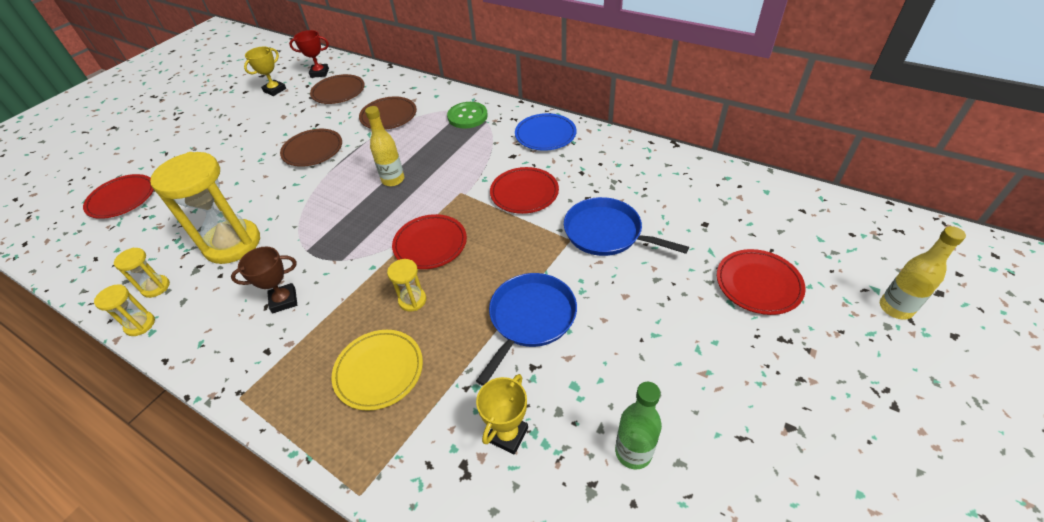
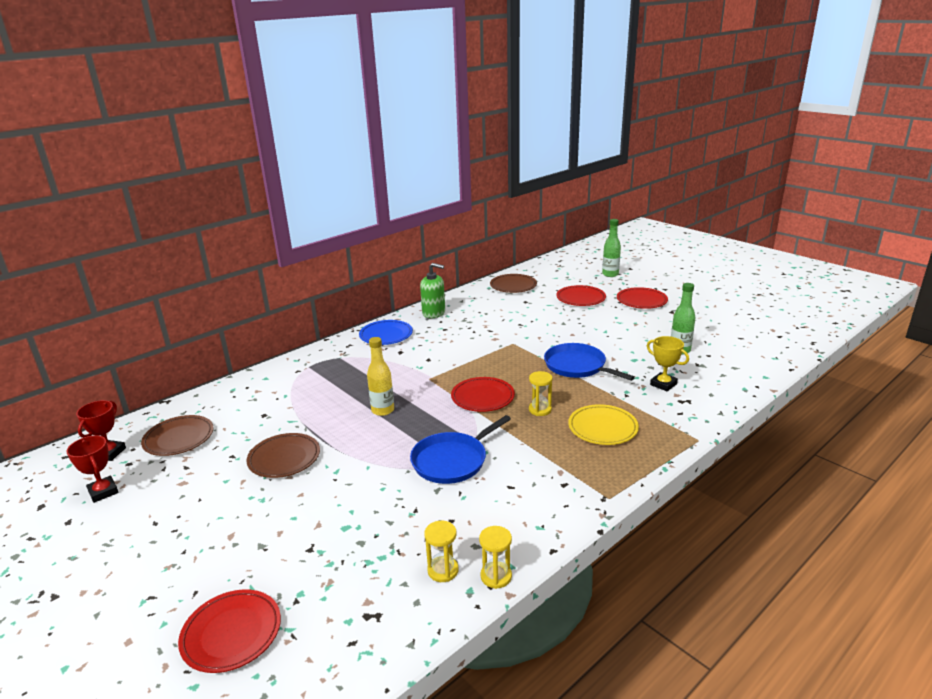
camera: 75 degrees left, 20 degrees down
yellow hourglass [150,152,260,264] -> none
brown trophy [231,247,297,314] -> none
yellow trophy [244,47,286,96] -> red trophy [66,435,119,503]
brown plate [359,96,417,130] -> brown plate moved to [490,274,537,293]
green button [447,102,488,129] -> none
red plate [490,167,559,214] -> red plate moved to [617,287,668,309]
blue pan [564,197,689,256] -> blue pan moved to [410,415,511,484]
yellow bottle [880,226,966,319] -> green bottle [602,219,621,277]
none -> green soap dispenser [420,263,445,318]

